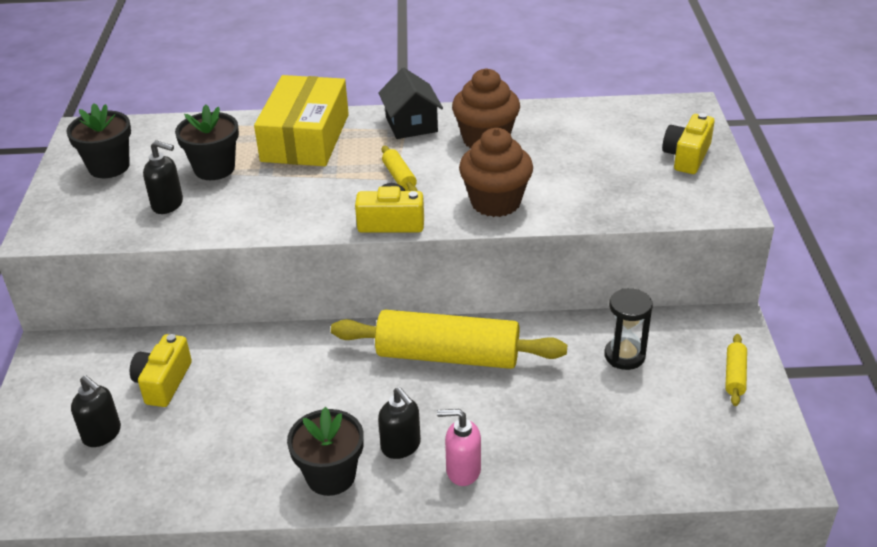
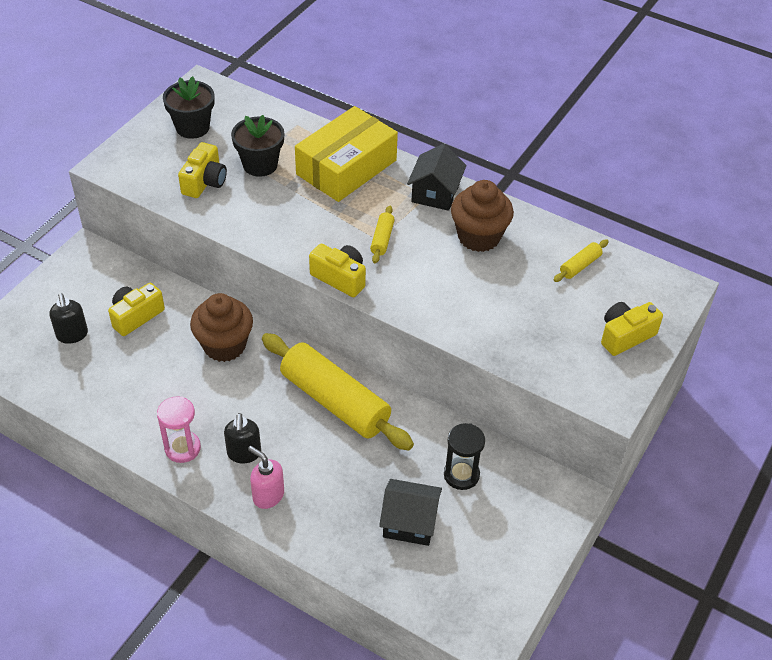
camera: 30 degrees right, 10 degrees up
black soap dispenser [143,140,183,214] -> yellow camera [178,142,227,198]
black flower pot [287,407,364,496] -> pink hourglass [157,396,201,463]
brown cupcake [459,128,533,217] -> brown cupcake moved to [190,293,253,362]
yellow rolling pin [725,334,747,406] -> yellow rolling pin moved to [553,239,609,282]
none -> black house [379,479,442,546]

